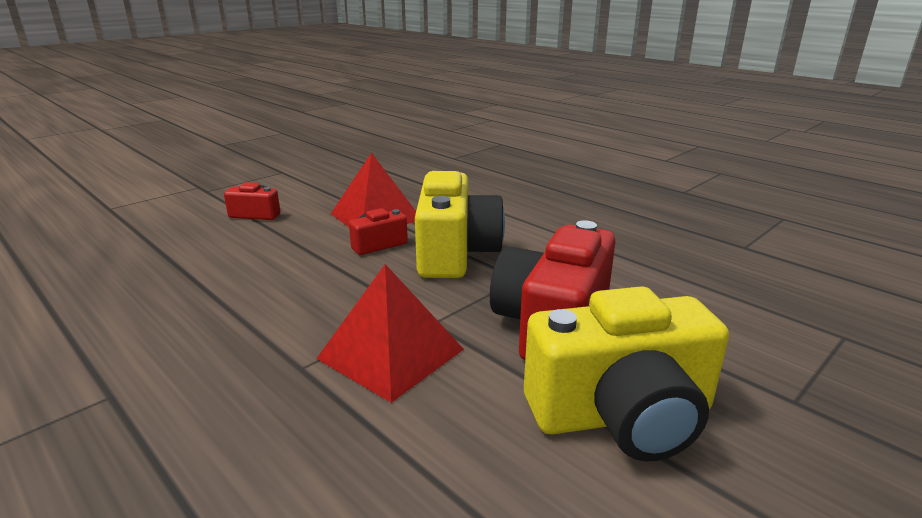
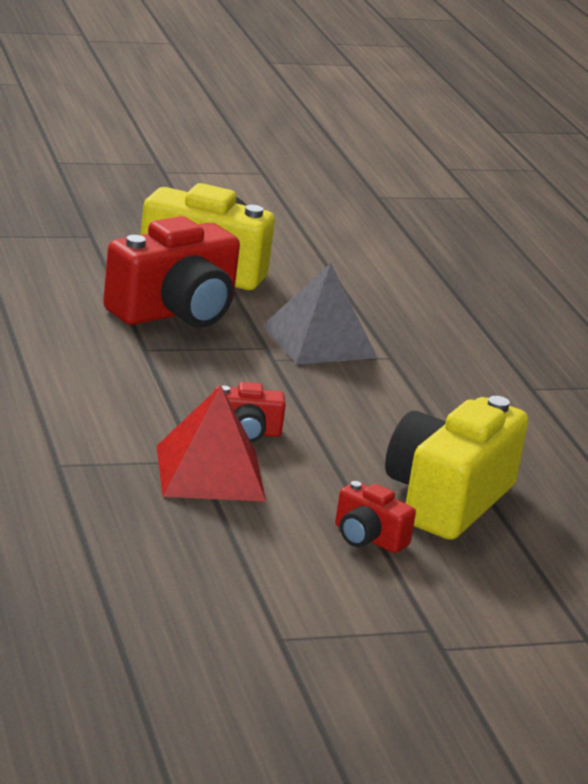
camera: 155 degrees left, 0 degrees up
red pyramid [316,264,464,403] -> grey pyramid [263,263,377,365]
yellow camera [415,171,505,278] -> yellow camera moved to [385,396,528,540]

